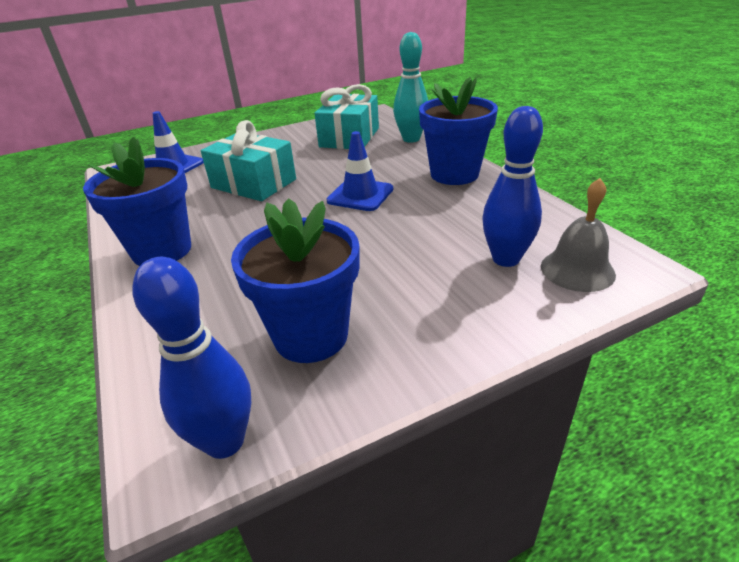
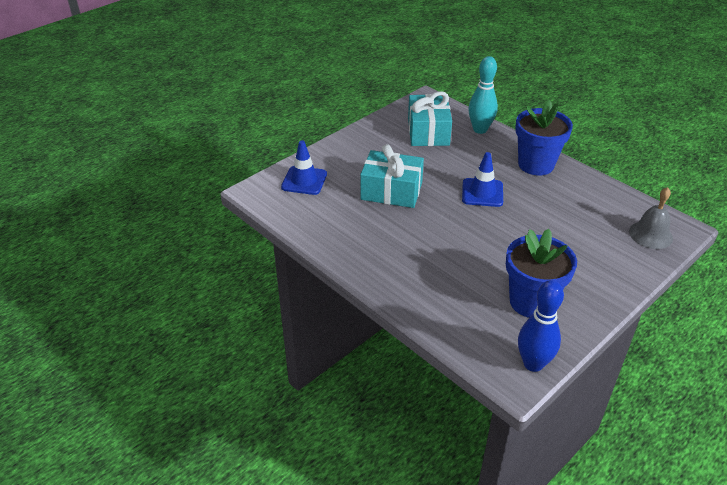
camera: 20 degrees left, 5 degrees up
blue flower pot [83,137,191,266] -> none
blue bowling pin [482,106,543,267] -> none

